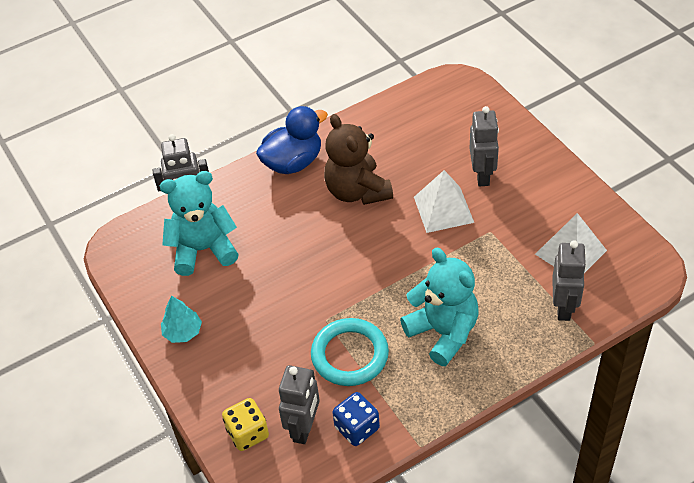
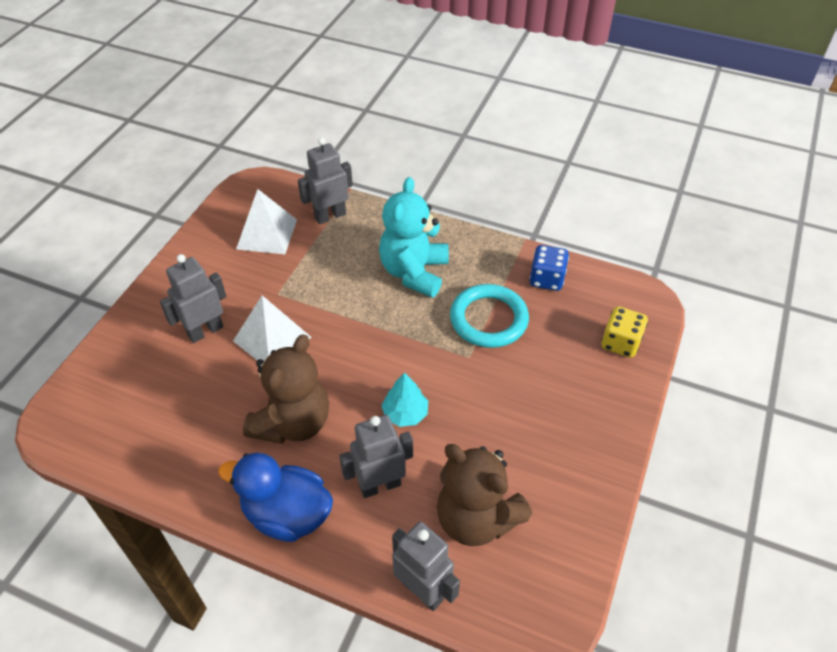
camera: 130 degrees left, 0 degrees up
turquoise teddy bear [159,171,239,276] -> brown teddy bear [437,444,532,546]
turquoise tree [161,296,202,343] -> turquoise tree moved to [381,372,428,427]
grey robot [279,365,320,444] -> grey robot moved to [340,415,413,498]

